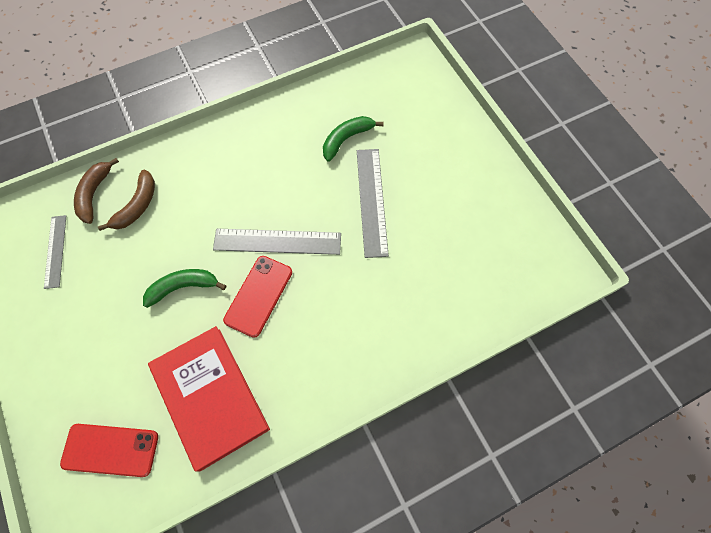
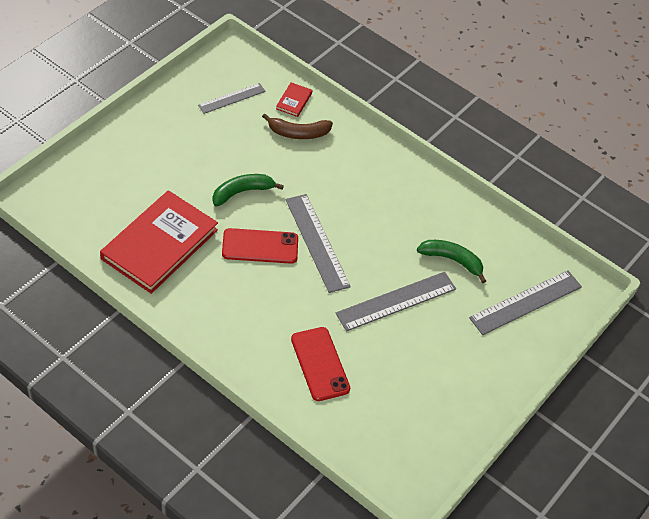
camera: 60 degrees right, 15 degrees down
red phone [60,424,158,477] -> red phone moved to [291,327,350,401]
brown banana [74,158,119,224] -> red book [276,82,313,117]
green banana [143,269,226,308] -> green banana turned 75 degrees counterclockwise [212,174,284,207]
none -> grey ruler [469,270,582,335]

